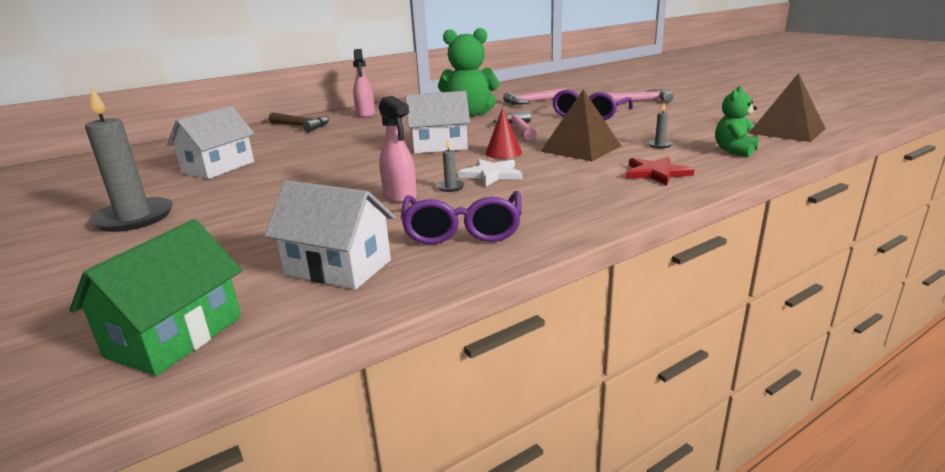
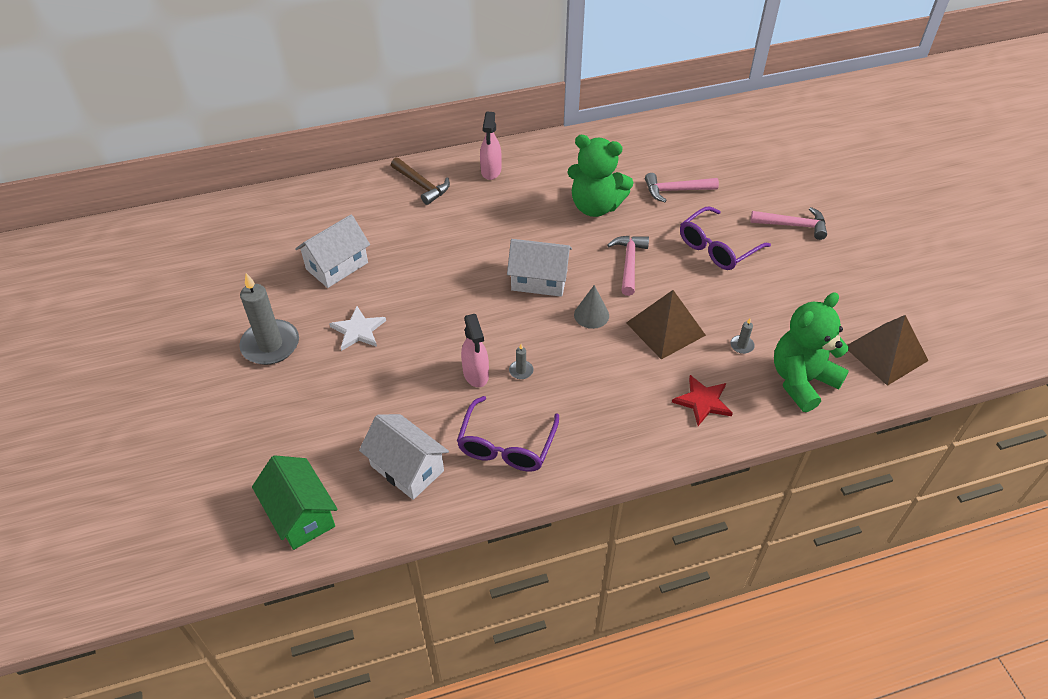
camera: 15 degrees right, 25 degrees up
green house [69,219,242,376] -> green house turned 75 degrees counterclockwise [252,455,338,550]
white star [458,159,523,187] -> white star moved to [329,306,386,351]
red cone [485,107,522,159] -> grey cone [574,285,609,329]
green teddy bear [715,86,758,157] -> green teddy bear [774,292,849,412], size x1.77

